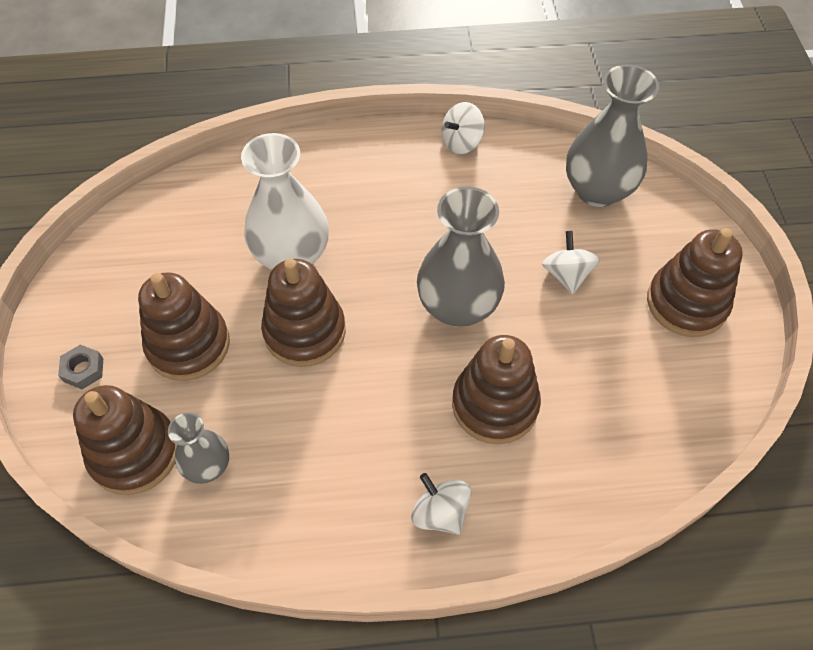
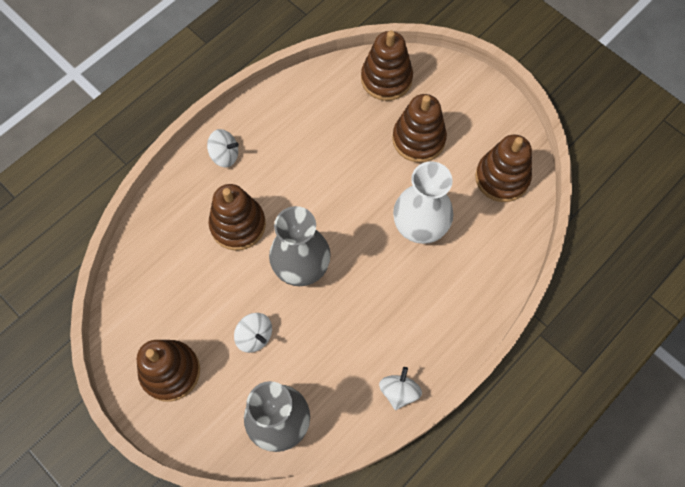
camera: 140 degrees right, 10 degrees up
grey nut [58,345,103,389] -> none
grey vase [168,413,229,484] -> none
brown stacking toy [261,259,346,367] -> brown stacking toy moved to [475,135,532,202]

